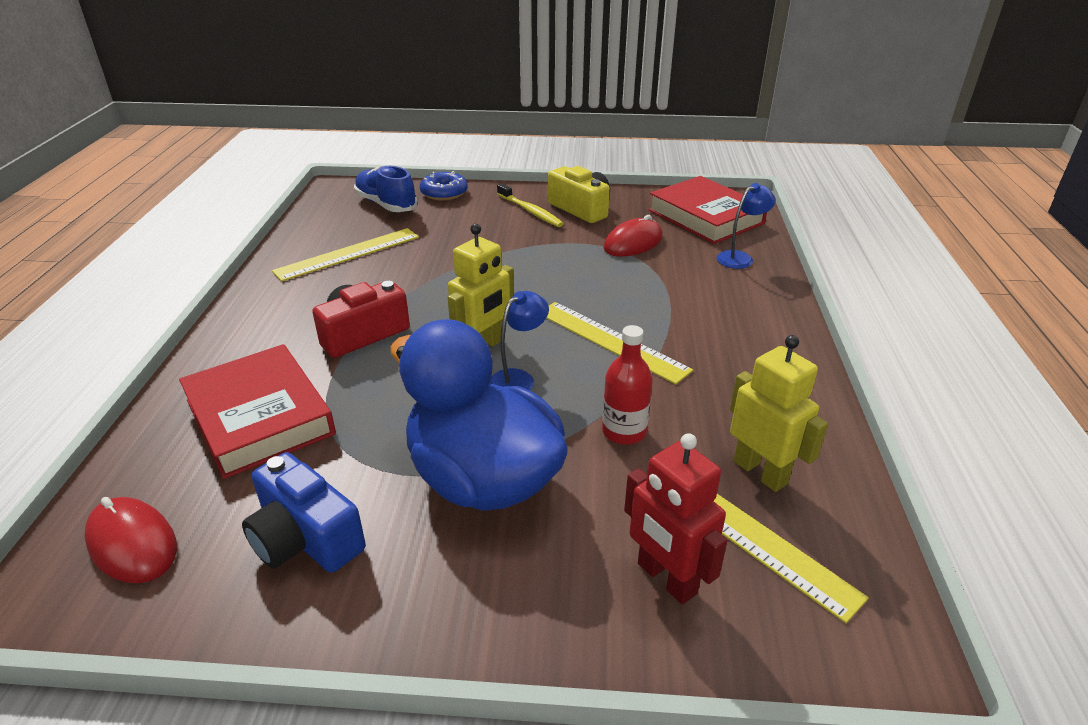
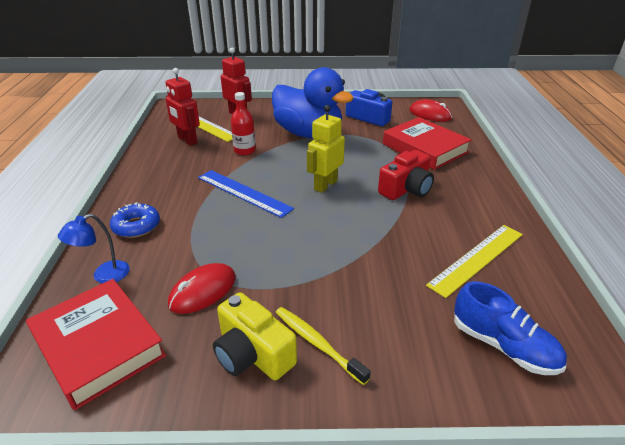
camera: 175 degrees right, 0 degrees up
blue donut [420,171,468,201] -> blue donut moved to [110,202,160,238]
blue lamp [490,291,549,391] -> none
yellow ruler [546,302,693,384] -> blue ruler [198,170,294,218]
yellow robot [730,335,828,492] -> red robot [166,68,200,146]

